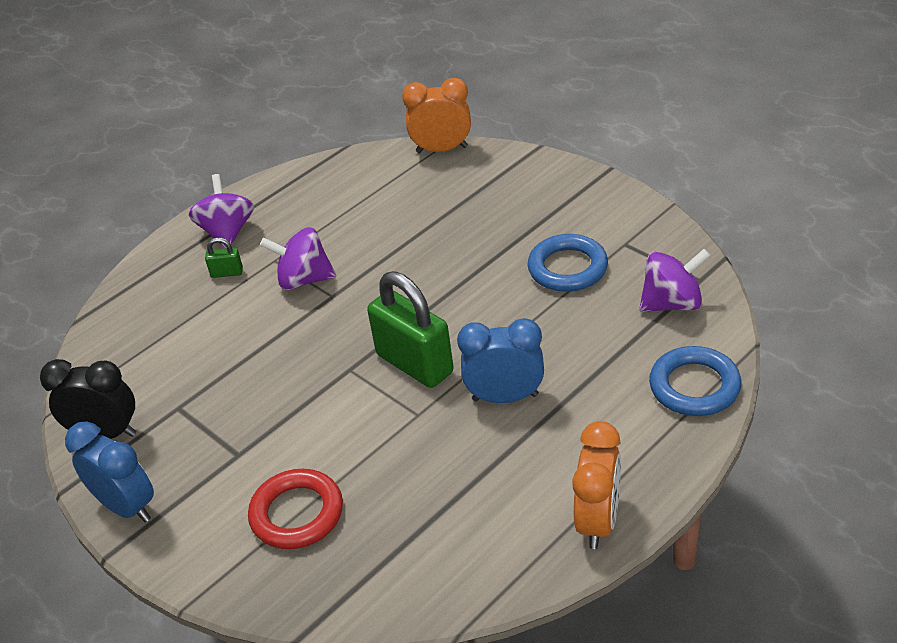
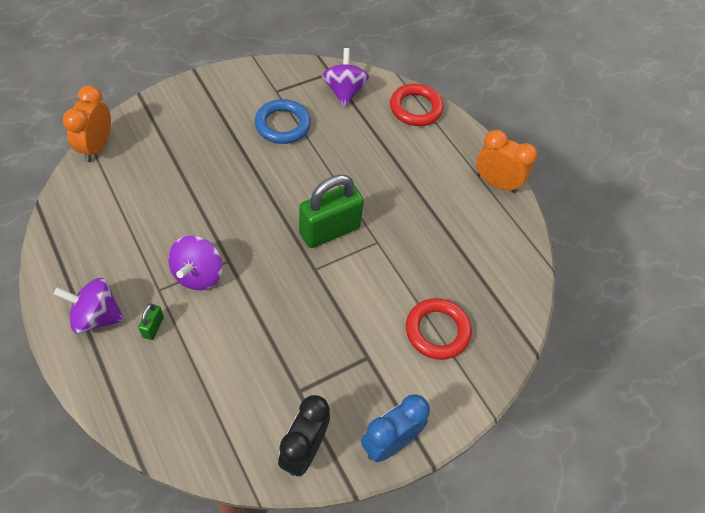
camera: 85 degrees left, 15 degrees up
blue clock [457,318,544,403] -> none
blue ring [649,346,741,416] -> red ring [390,84,444,126]

